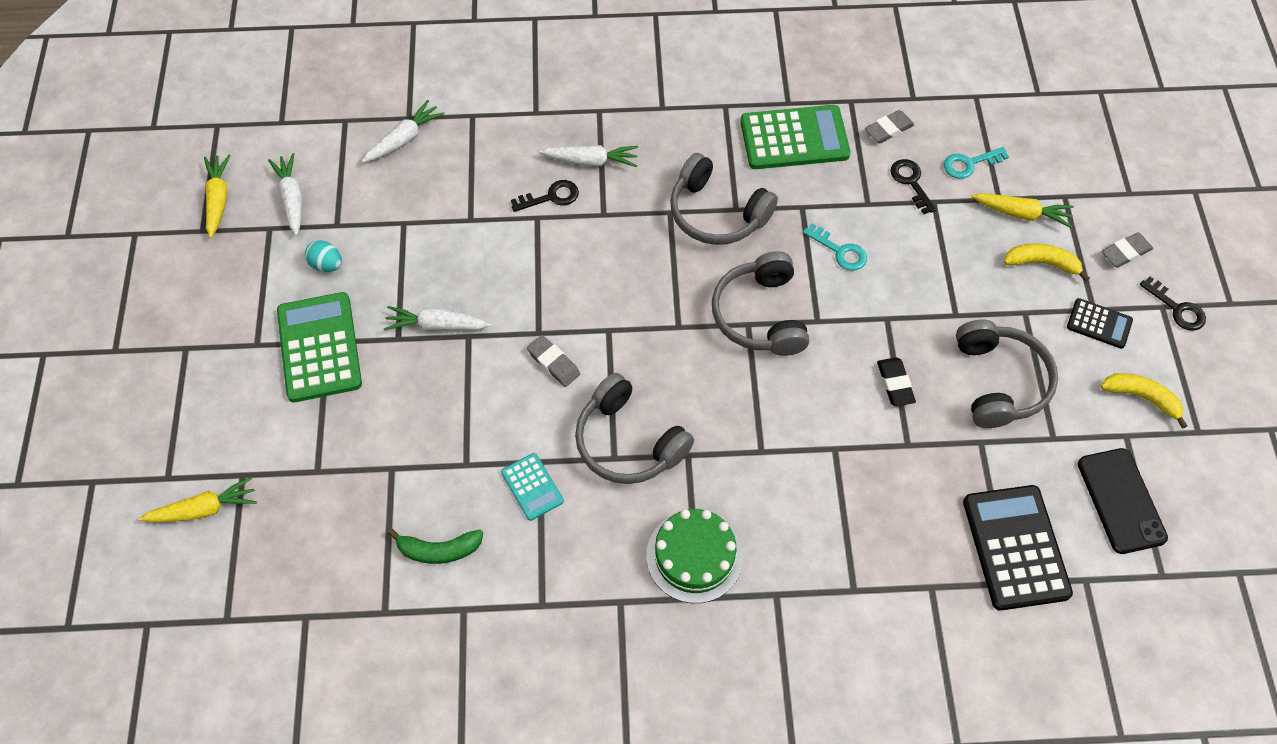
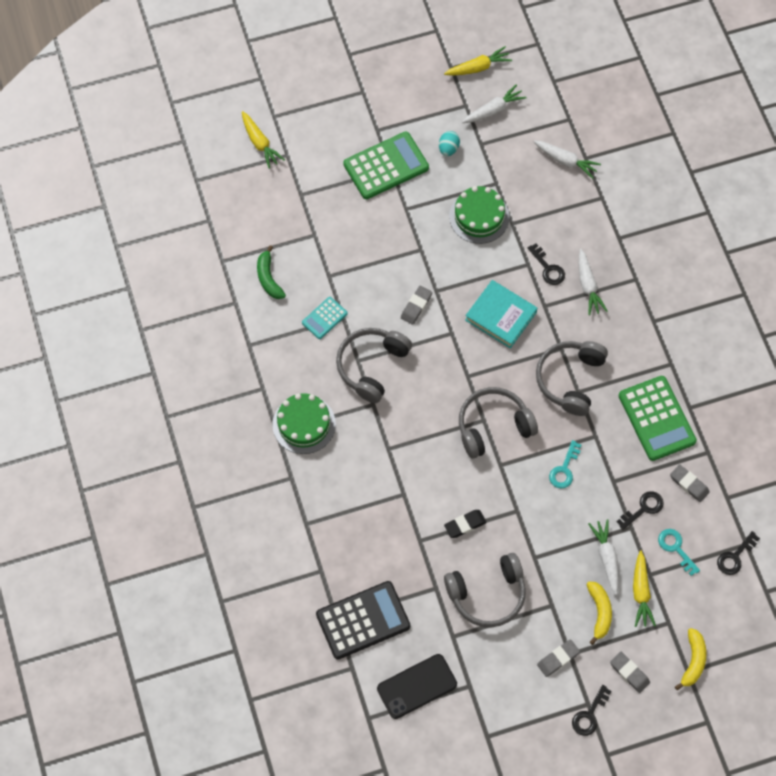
camera: 75 degrees right, 5 degrees up
white carrot [384,306,491,331] -> white carrot moved to [588,519,619,595]
black calculator [1067,298,1133,349] -> grey eraser [537,640,580,677]
yellow banana [1100,373,1187,429] -> yellow banana moved to [675,628,707,690]
none -> green cake [449,186,510,244]
none -> turquoise book [465,280,537,348]
none -> black key [717,531,760,575]

